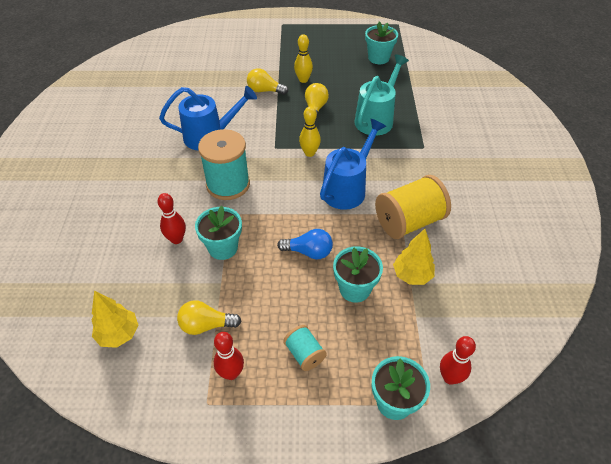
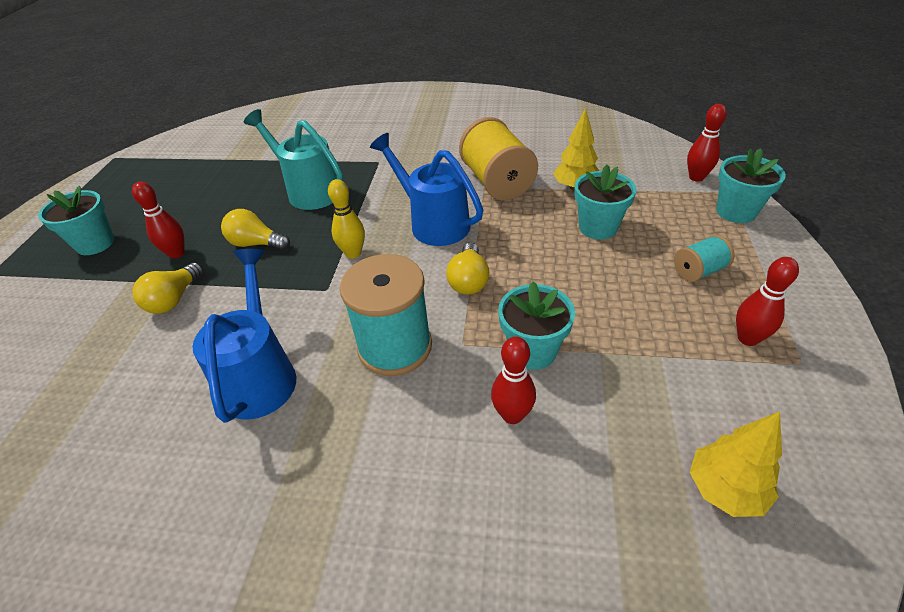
camera: 80 degrees left, 5 degrees down
yellow light bulb [177,300,241,335] -> yellow light bulb moved to [446,243,489,295]
blue light bulb [277,229,333,259] -> none
yellow bowling pin [294,34,313,83] -> red bowling pin [132,182,185,258]
turquoise flower pot [365,21,398,64] -> turquoise flower pot moved to [38,186,114,255]

